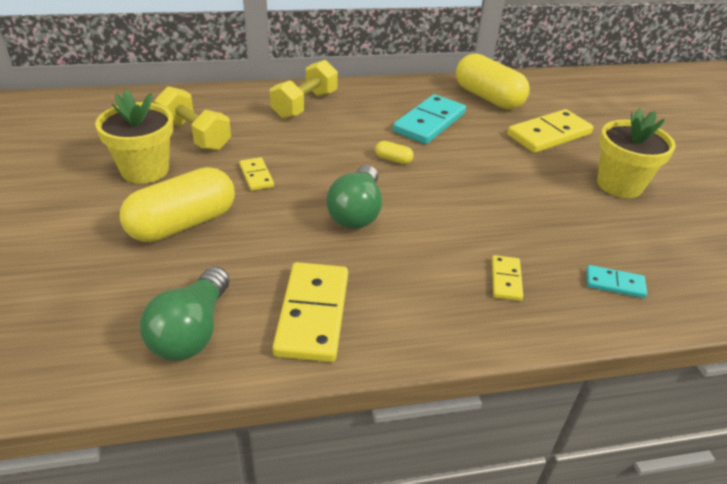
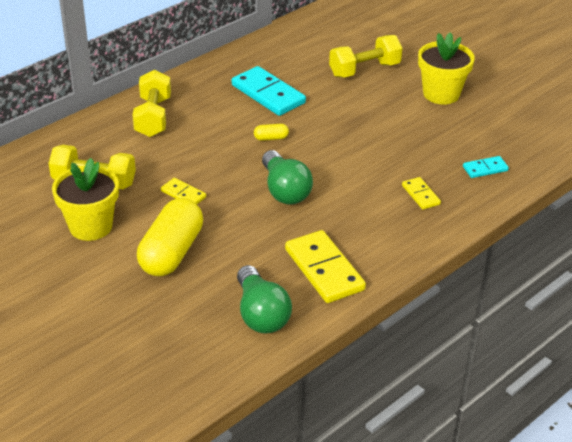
camera: 30 degrees left, 0 degrees up
turquoise domino [393,94,466,144] -> turquoise domino turned 45 degrees counterclockwise [232,66,306,116]
yellow capsule [456,53,530,110] -> none
yellow domino [507,109,593,153] -> yellow dumbbell [329,35,403,78]

